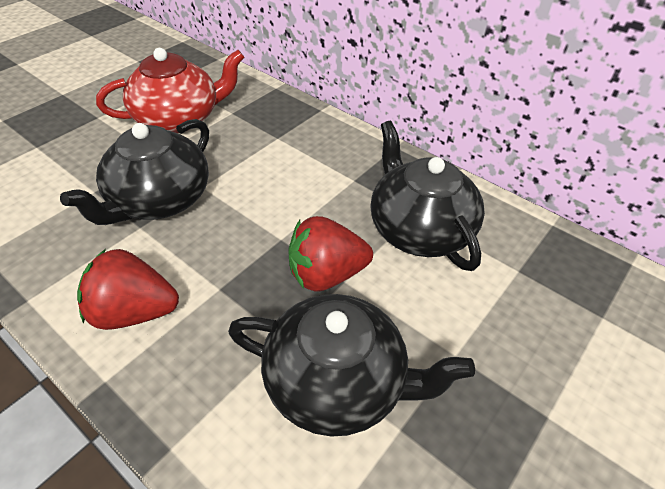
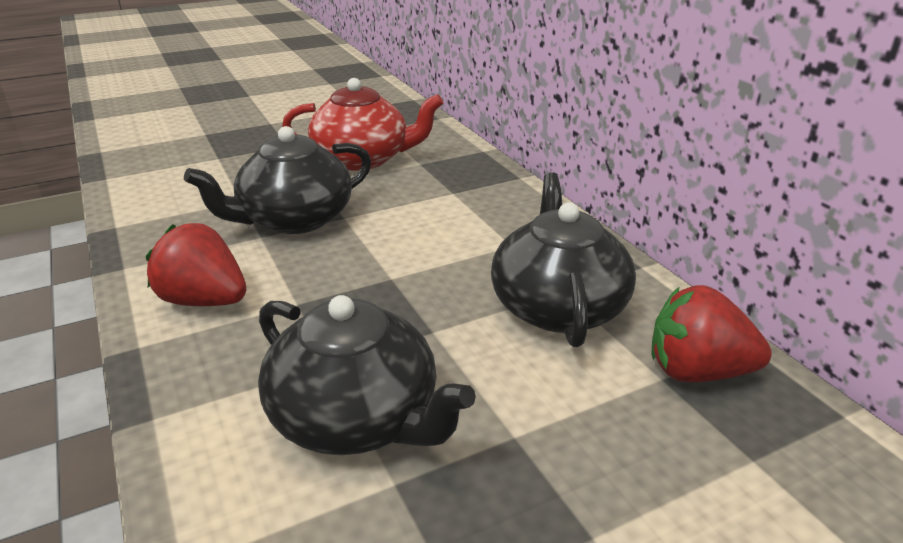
camera: 25 degrees right, 15 degrees down
red strawberry [289,216,373,292] -> red strawberry moved to [651,285,772,382]

